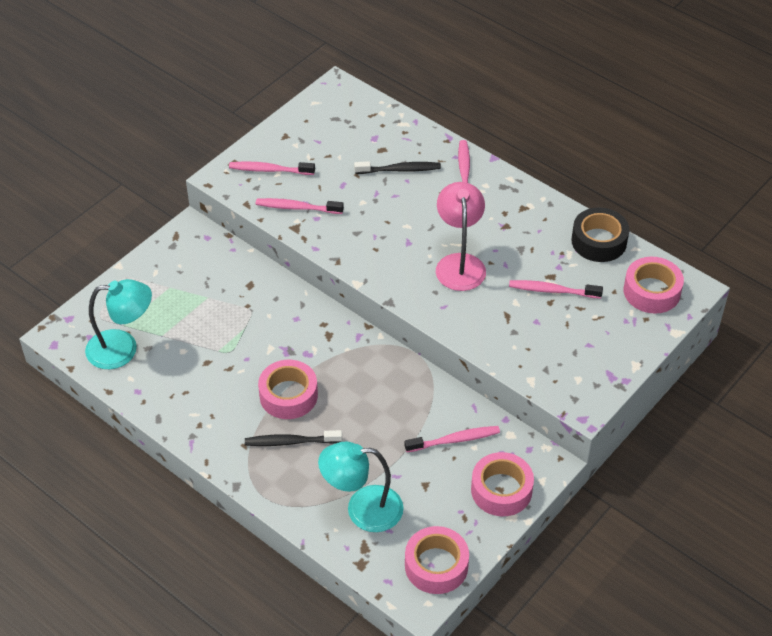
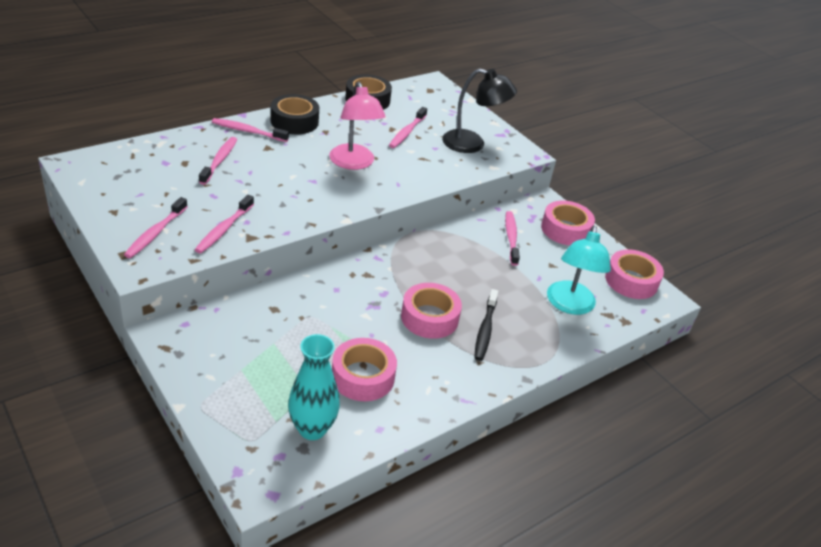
camera: 80 degrees left, 10 degrees down
turquoise lamp [85,279,152,369] -> turquoise vase [288,334,340,440]
black toothbrush [354,161,441,174] -> pink toothbrush [199,137,237,185]
pink lamp [436,182,486,291] -> pink lamp turned 120 degrees counterclockwise [329,82,386,170]
pink tape [624,257,684,314] -> pink tape moved to [332,338,397,401]
none -> black tape [271,94,319,134]
none -> black lamp [442,68,517,153]

